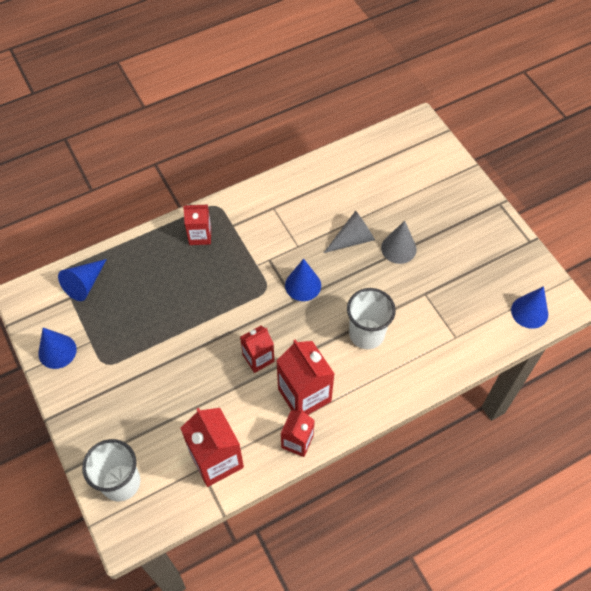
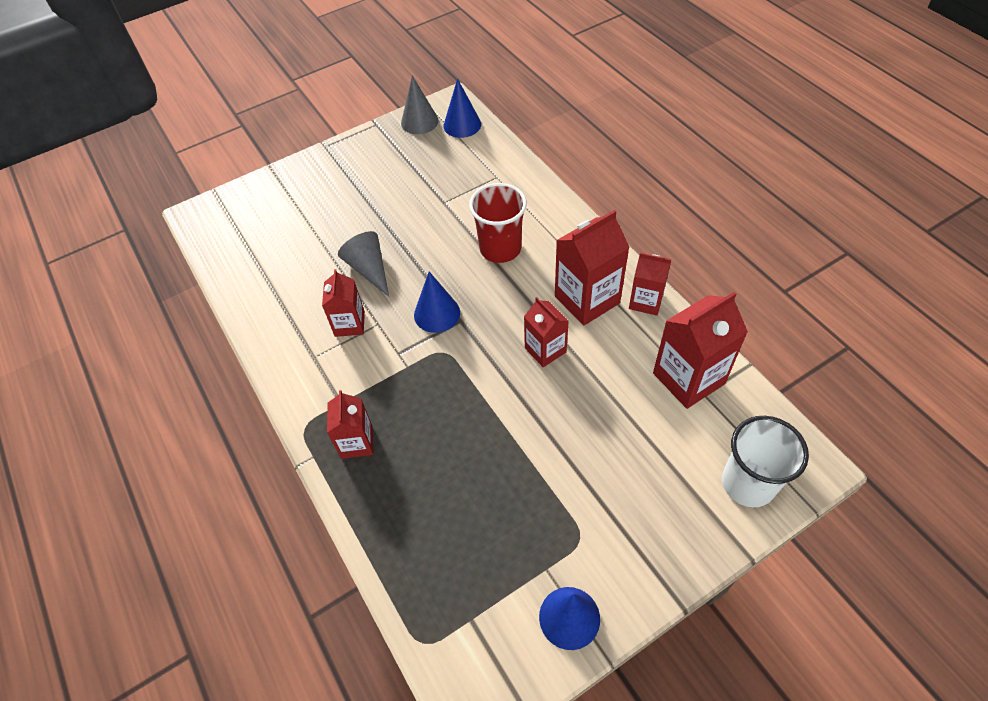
camera: 90 degrees left, 5 degrees down
blue cone [58,259,107,301] -> none
white cup [347,288,396,349] -> red cup [469,183,527,263]
grey cone [381,221,417,264] -> grey cone moved to [401,76,439,134]
none -> red carton [322,269,365,337]

